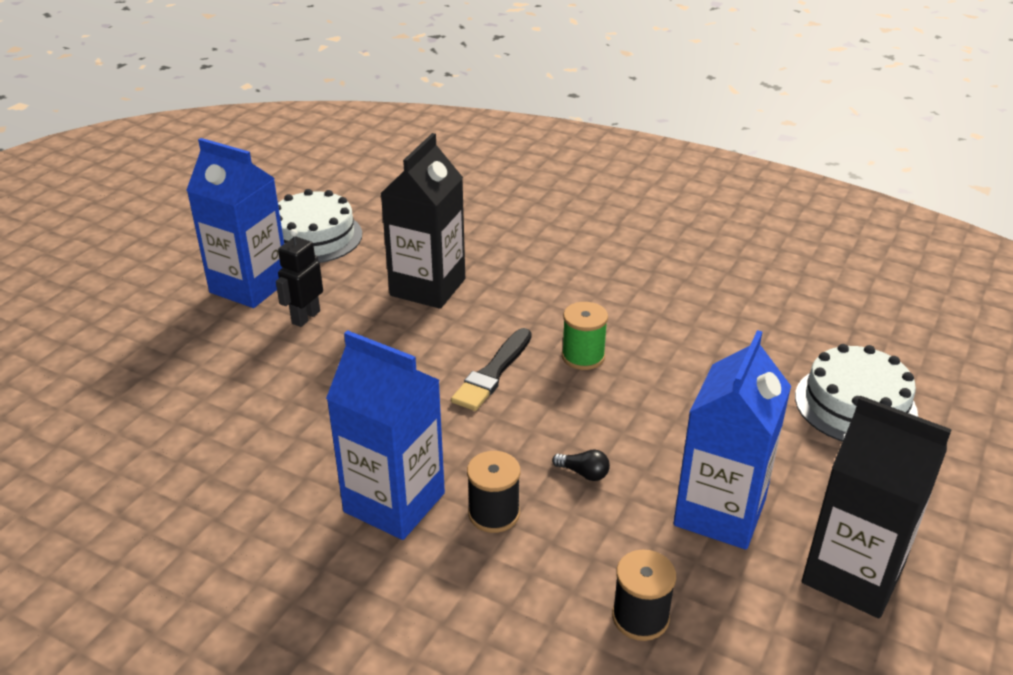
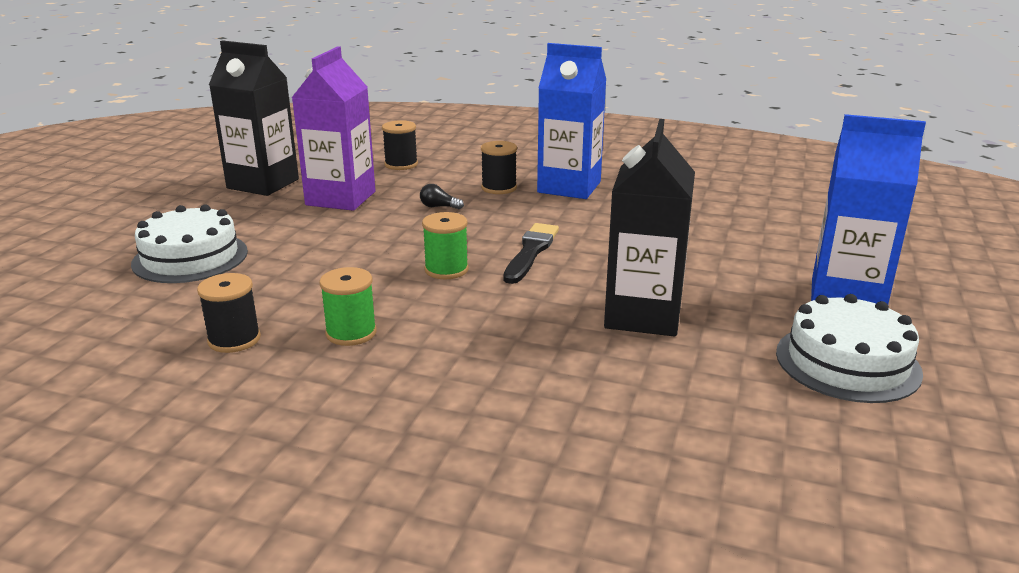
camera: 170 degrees right, 10 degrees down
black robot [276,229,323,327] -> none
blue carton [674,330,791,550] -> purple carton [292,46,375,211]
none -> black spool [197,273,261,353]
none -> green spool [319,267,377,346]

